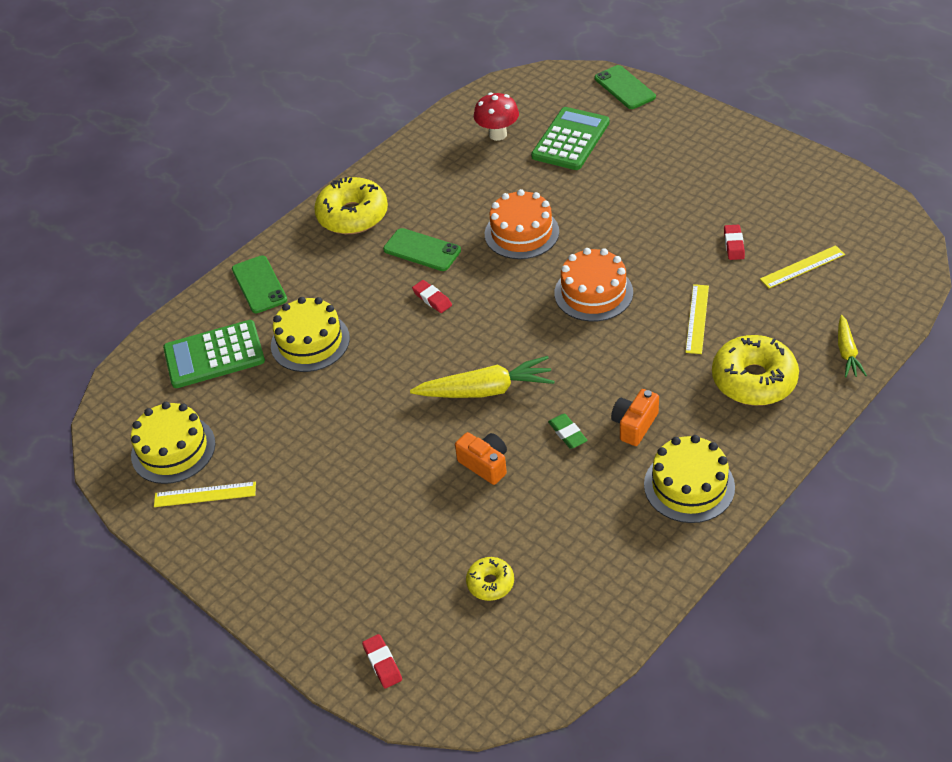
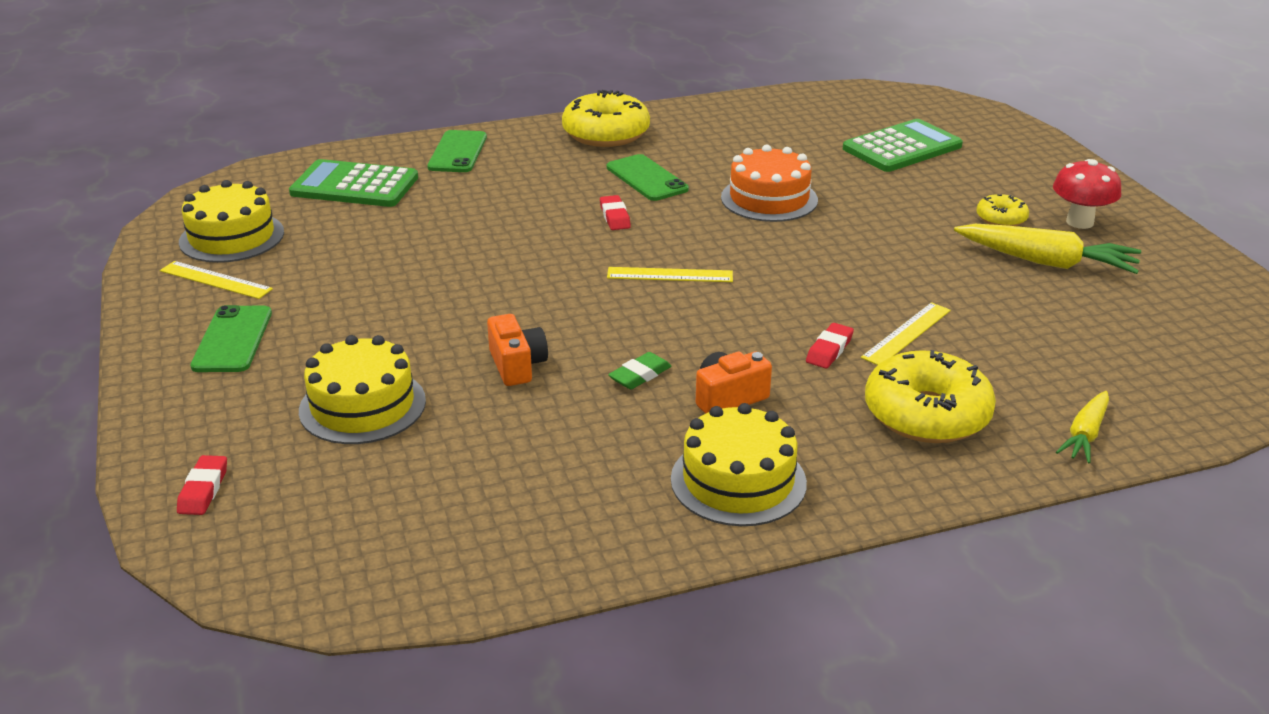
camera: 25 degrees right, 15 degrees down
yellow cake [271,297,350,372] -> yellow cake moved to [299,335,426,444]
yellow carrot [410,356,555,398] -> yellow carrot moved to [954,224,1141,274]
yellow donut [466,557,514,601] -> yellow donut moved to [976,194,1029,226]
red mushroom [474,93,519,141] -> red mushroom moved to [1053,159,1121,229]
green eraser [548,414,588,449] -> green eraser turned 45 degrees clockwise [608,352,671,389]
orange cake [554,248,633,322] -> none
green phone [595,65,656,109] -> green phone moved to [190,305,272,372]
red eraser [724,225,745,260] -> red eraser moved to [806,323,854,368]
yellow ruler [760,245,845,288] -> yellow ruler moved to [607,267,733,282]

